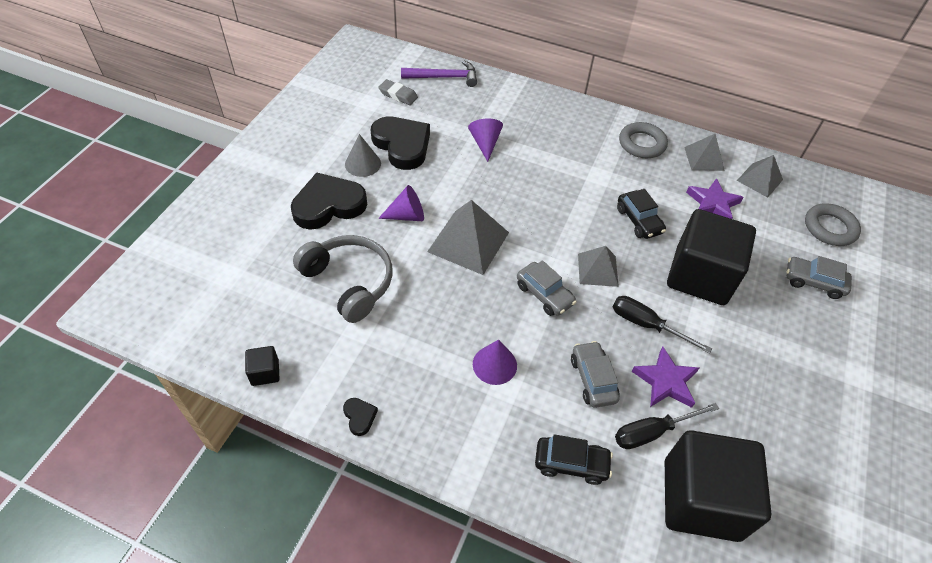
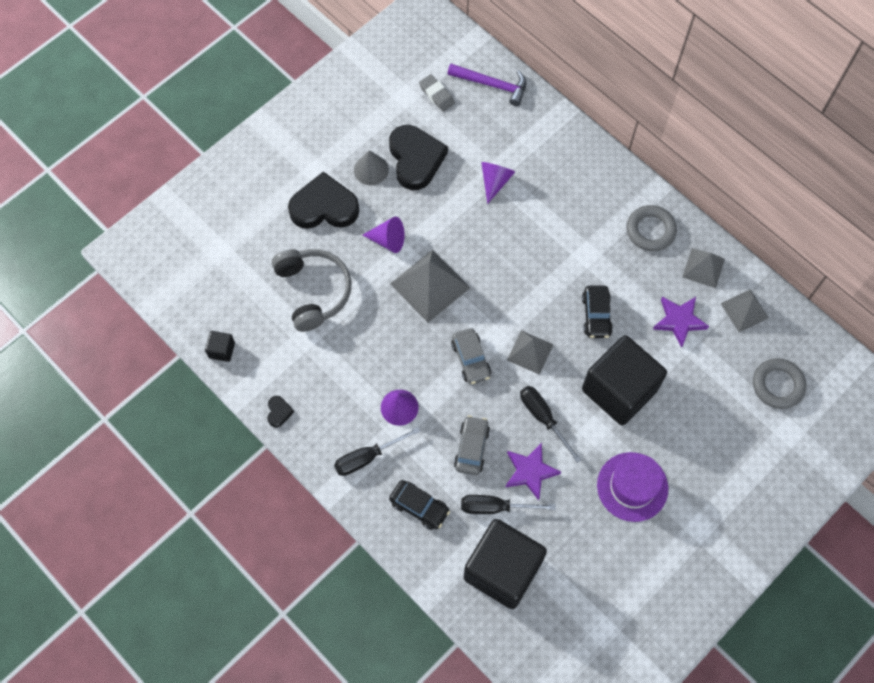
camera: 25 degrees right, 15 degrees up
grey car [786,256,852,299] -> none
none -> black screwdriver [334,427,421,476]
none -> purple hat [597,452,668,522]

